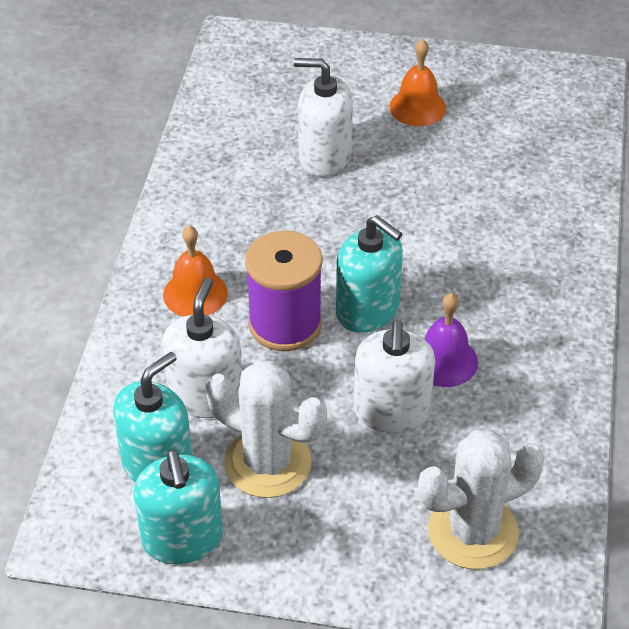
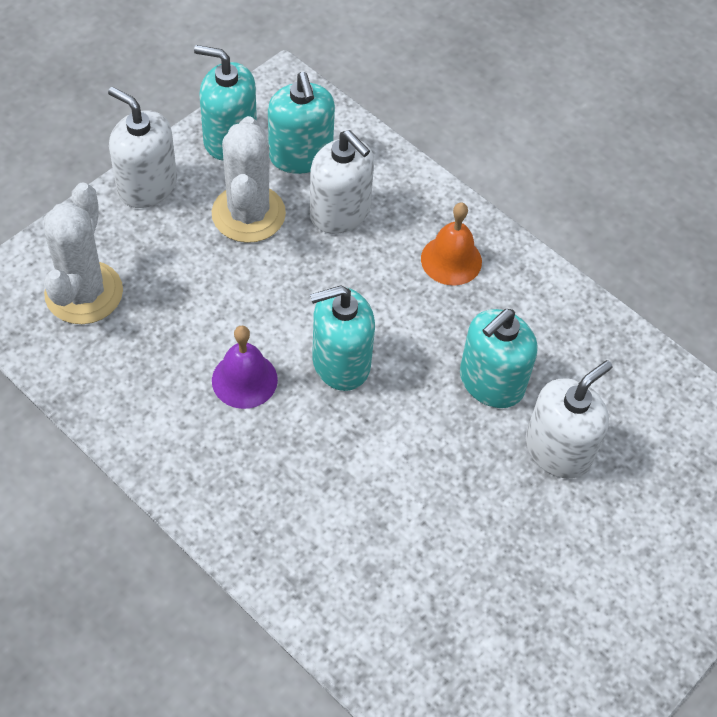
camera: 120 degrees right, 10 degrees up
white cactus [206,360,327,498] -> white cactus turned 60 degrees counterclockwise [212,116,286,243]
purple spool [245,231,322,351] -> none
white soap dispenser [354,320,435,433] -> white soap dispenser moved to [108,87,177,208]
orange bell [389,39,446,126] -> none
none -> turquoise soap dispenser [460,309,537,408]

